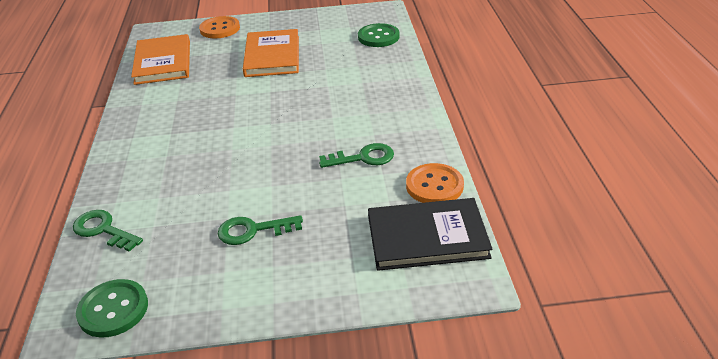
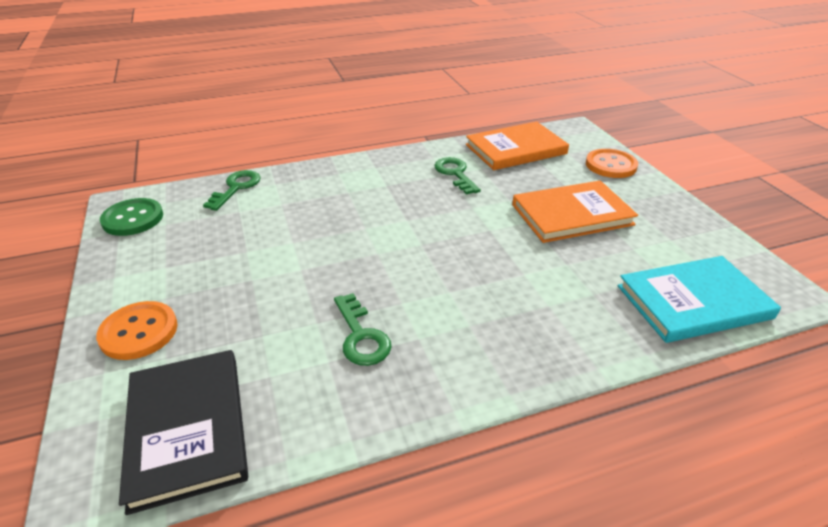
camera: 75 degrees right, 0 degrees up
green key [218,215,303,245] -> green key moved to [434,157,481,195]
green button [358,23,400,47] -> turquoise book [618,256,781,343]
orange button [406,163,464,203] -> orange button moved to [96,301,177,360]

